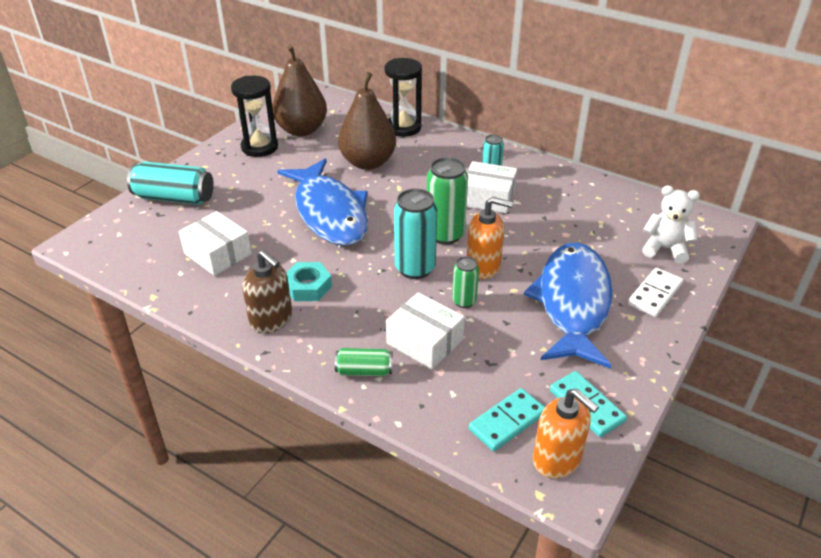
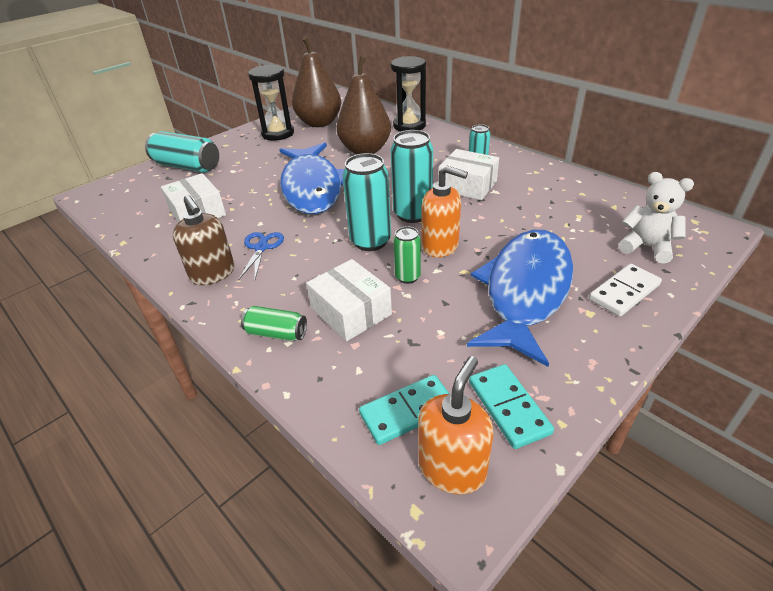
camera: 15 degrees right, 0 degrees up
turquoise nut [286,262,332,301] -> blue scissors [238,232,284,280]
green can [427,157,468,245] -> turquoise can [390,130,433,223]
orange soap dispenser [533,389,599,478] -> orange soap dispenser turned 120 degrees counterclockwise [418,356,494,494]

